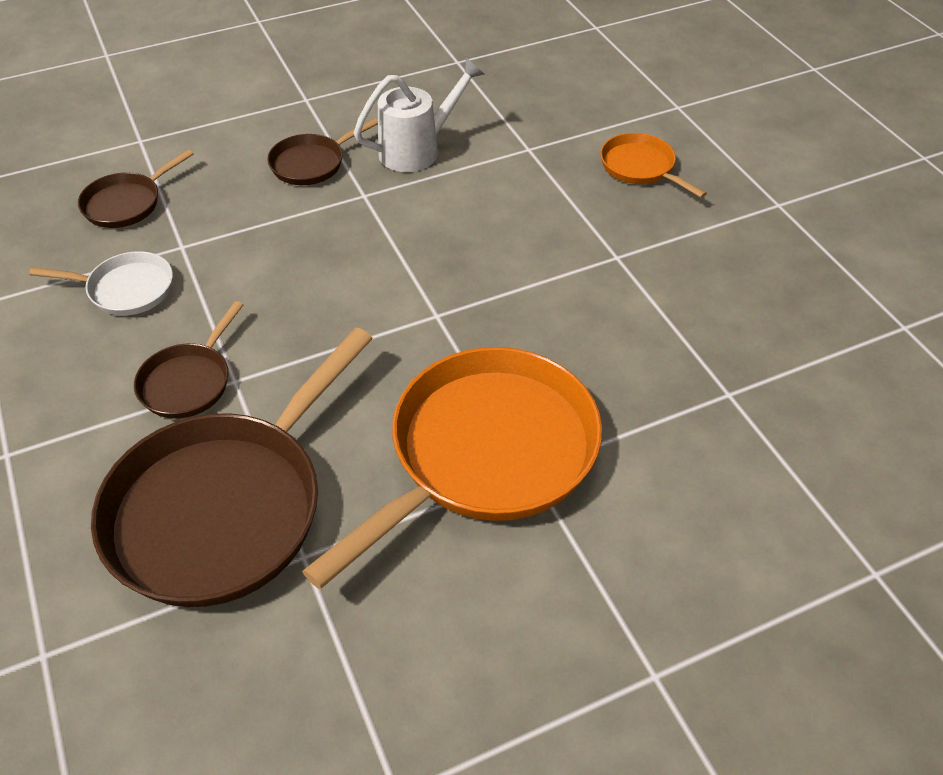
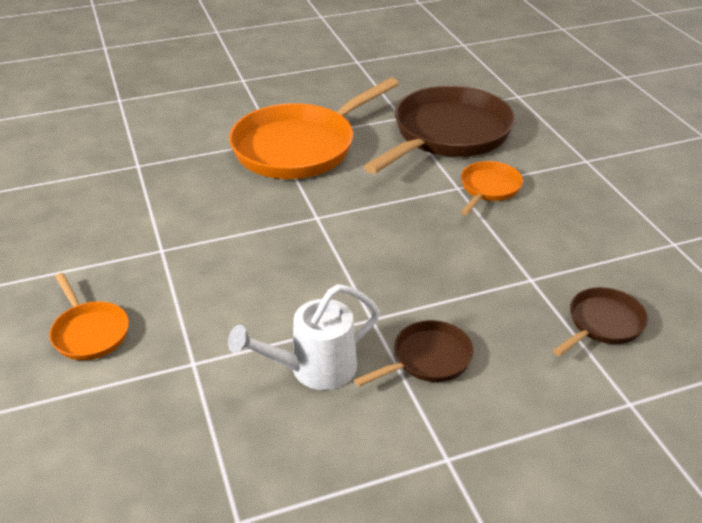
camera: 175 degrees left, 10 degrees down
white pan [29,251,173,316] -> none
brown pan [134,301,243,419] -> orange pan [461,161,523,215]

